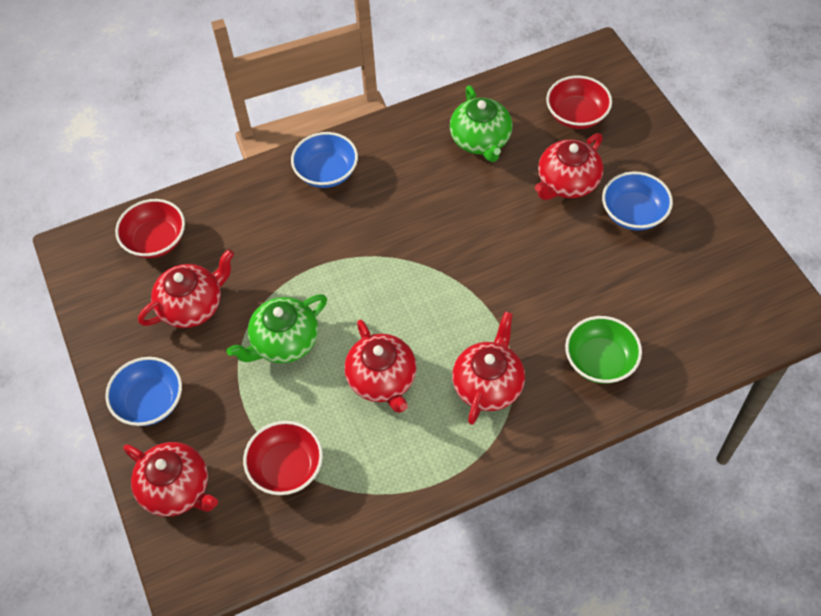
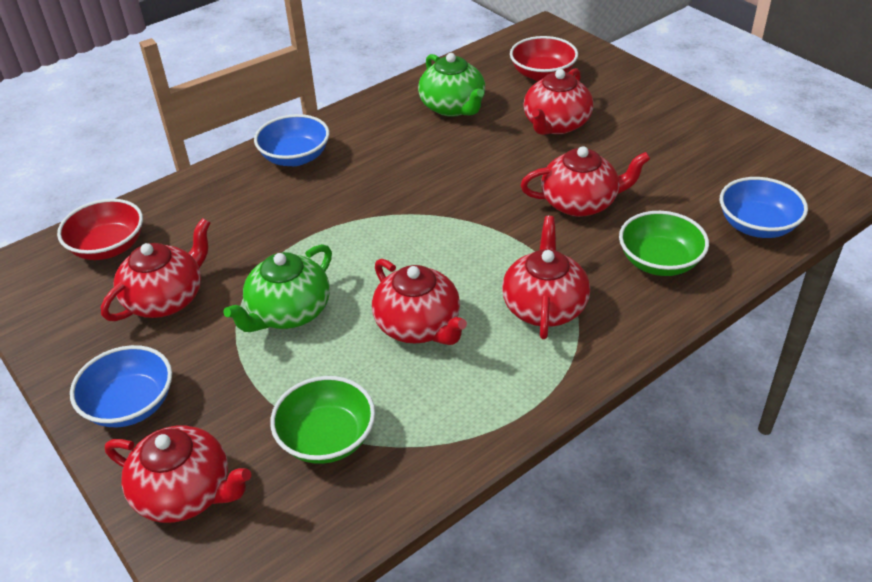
camera: 15 degrees left, 15 degrees down
red bowl [243,421,323,495] -> green bowl [270,376,375,464]
blue bowl [602,172,673,231] -> blue bowl moved to [720,177,808,238]
none -> red teapot [521,146,650,217]

